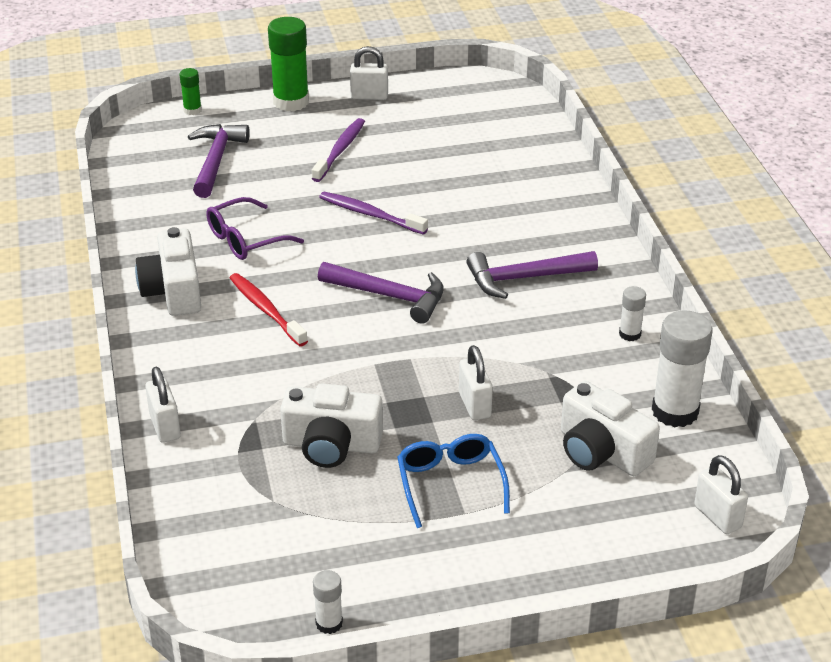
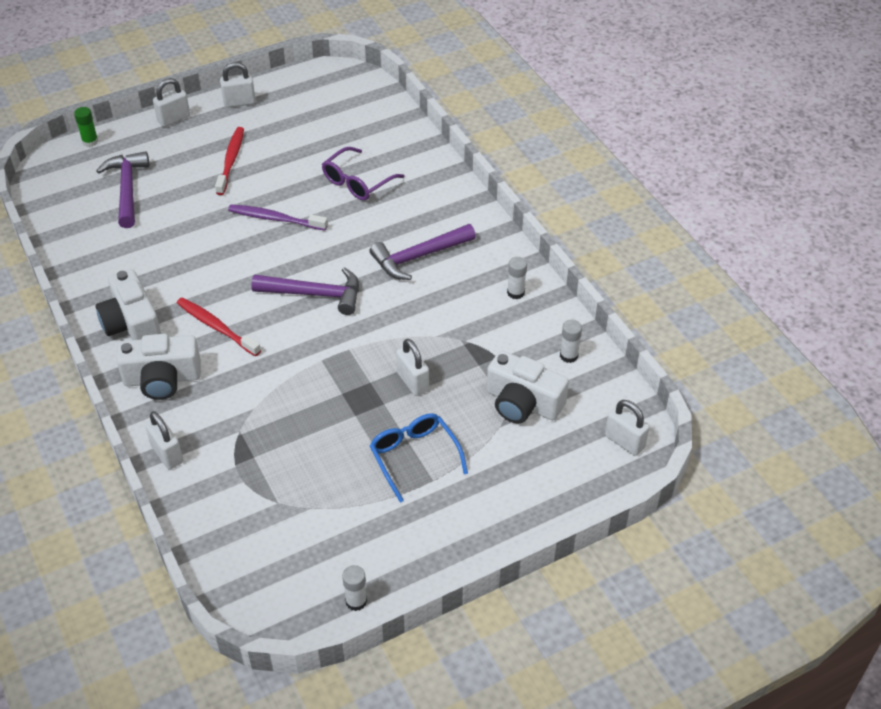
camera: 15 degrees left, 10 degrees up
purple glasses [206,197,304,260] -> purple glasses moved to [322,147,405,201]
green glue stick [268,17,309,111] -> white padlock [153,78,190,127]
white camera [280,383,383,468] -> white camera moved to [116,334,201,400]
purple toothbrush [312,118,365,182] -> red toothbrush [215,127,244,195]
white glue stick [652,310,712,427] -> white glue stick [560,320,582,363], size x0.50

